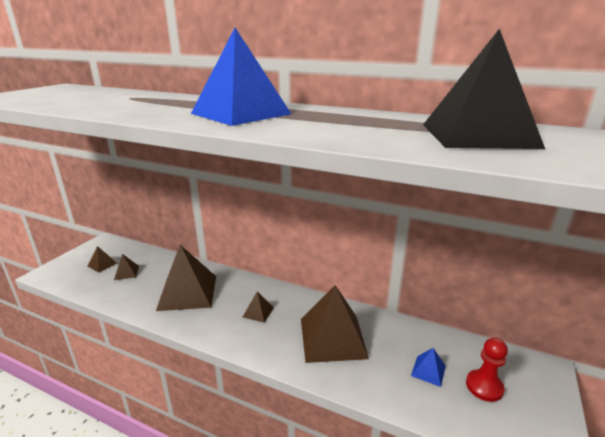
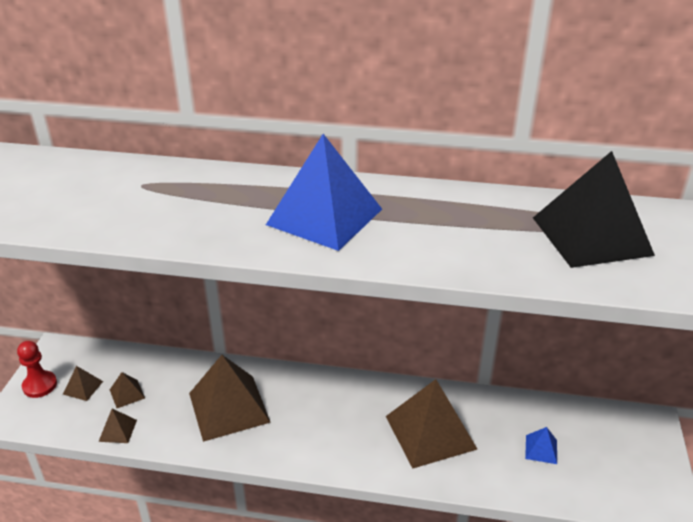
camera: 15 degrees left, 10 degrees up
brown pyramid [243,292,274,323] -> brown pyramid moved to [98,409,137,443]
red pawn [466,338,508,402] -> red pawn moved to [17,341,57,398]

